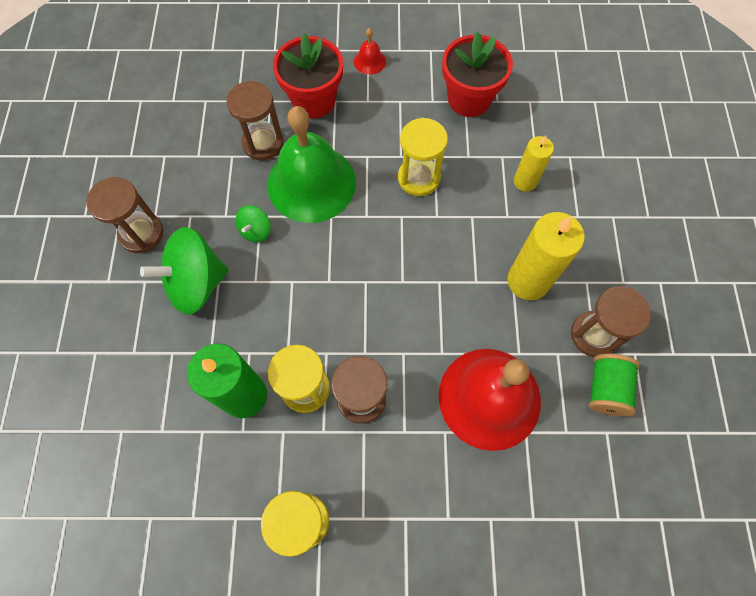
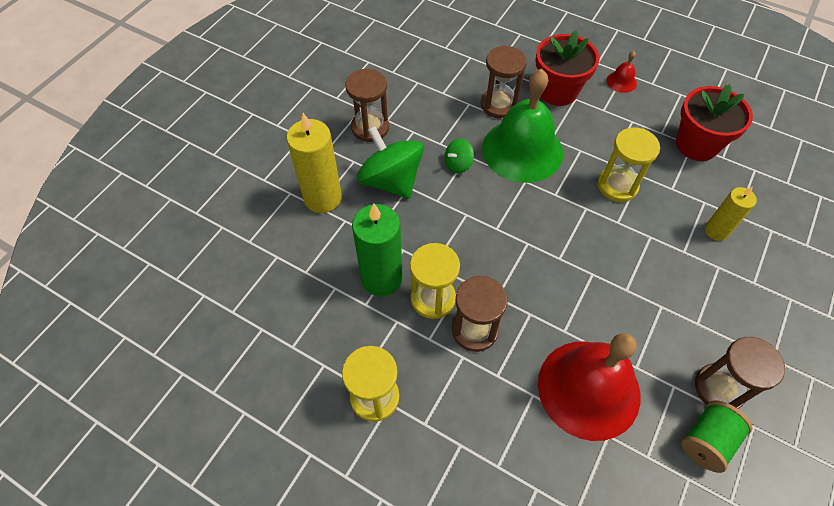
camera: 30 degrees right, 10 degrees down
green spinning top [140,227,229,315] -> green spinning top turned 45 degrees clockwise [357,126,424,199]
yellow candle [507,212,585,300] -> yellow candle moved to [287,113,342,213]

